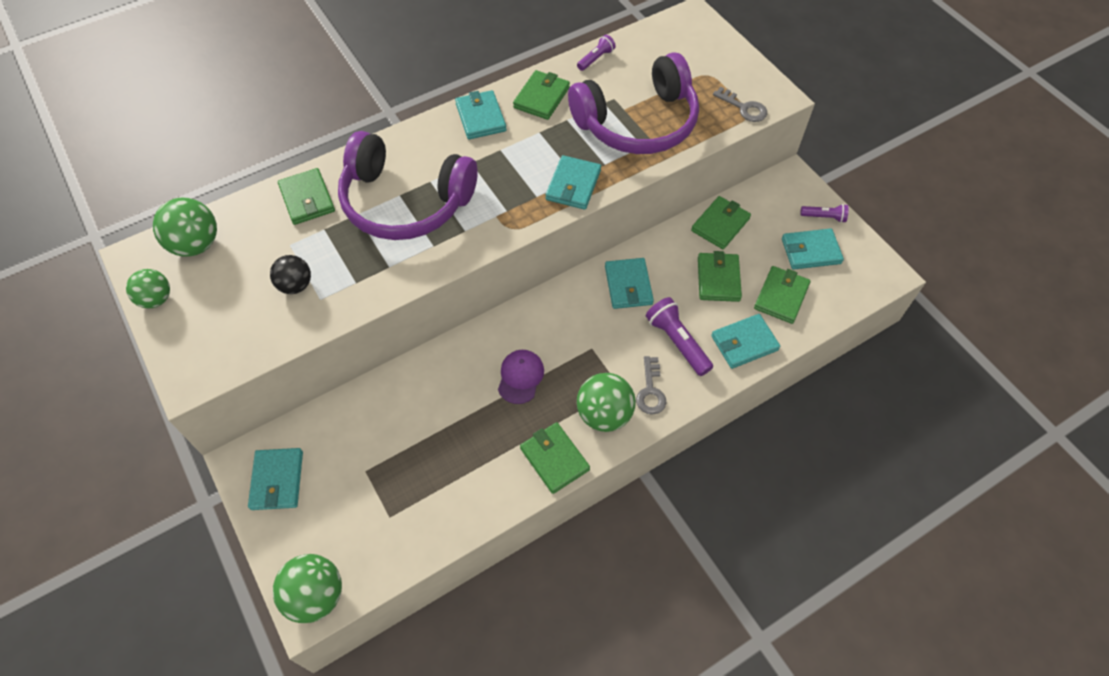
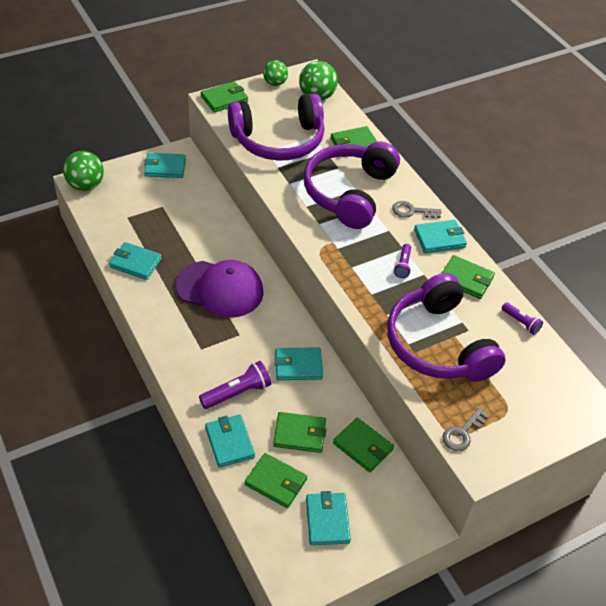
camera: 90 degrees right, 10 degrees down
black ball [270,255,311,294] -> purple headphones [228,93,325,161]
purple cap [498,350,544,404] -> purple cap [175,260,264,318], size x1.96
green wallet [520,422,590,494] -> green wallet moved to [201,81,248,112]
turquoise wallet [546,155,601,210] -> turquoise wallet moved to [109,242,162,280]
green ball [577,373,636,432] -> none
grey key [636,356,667,415] -> grey key moved to [392,201,441,218]
purple flashlight [800,204,849,223] -> purple flashlight moved to [394,244,411,278]

